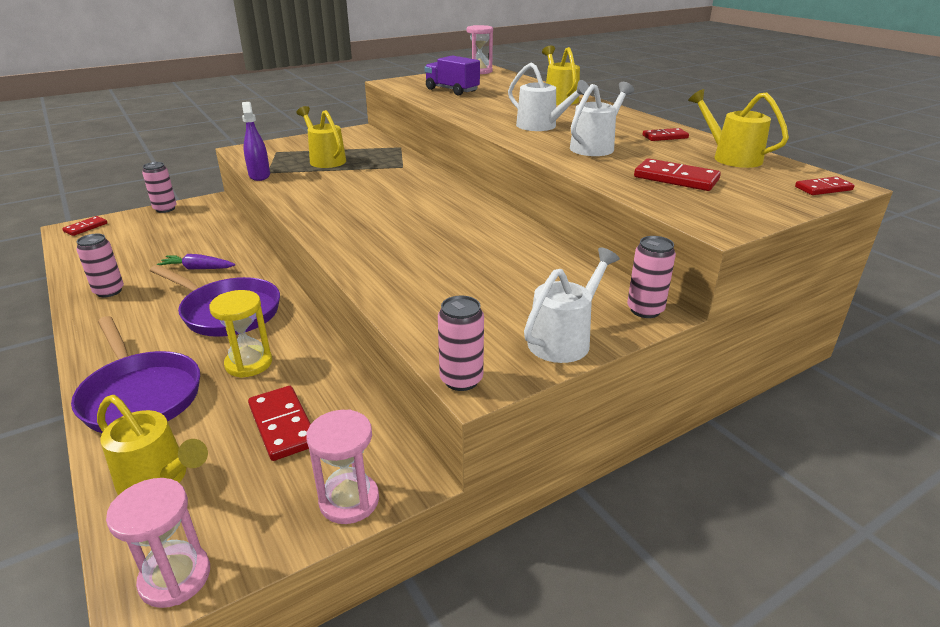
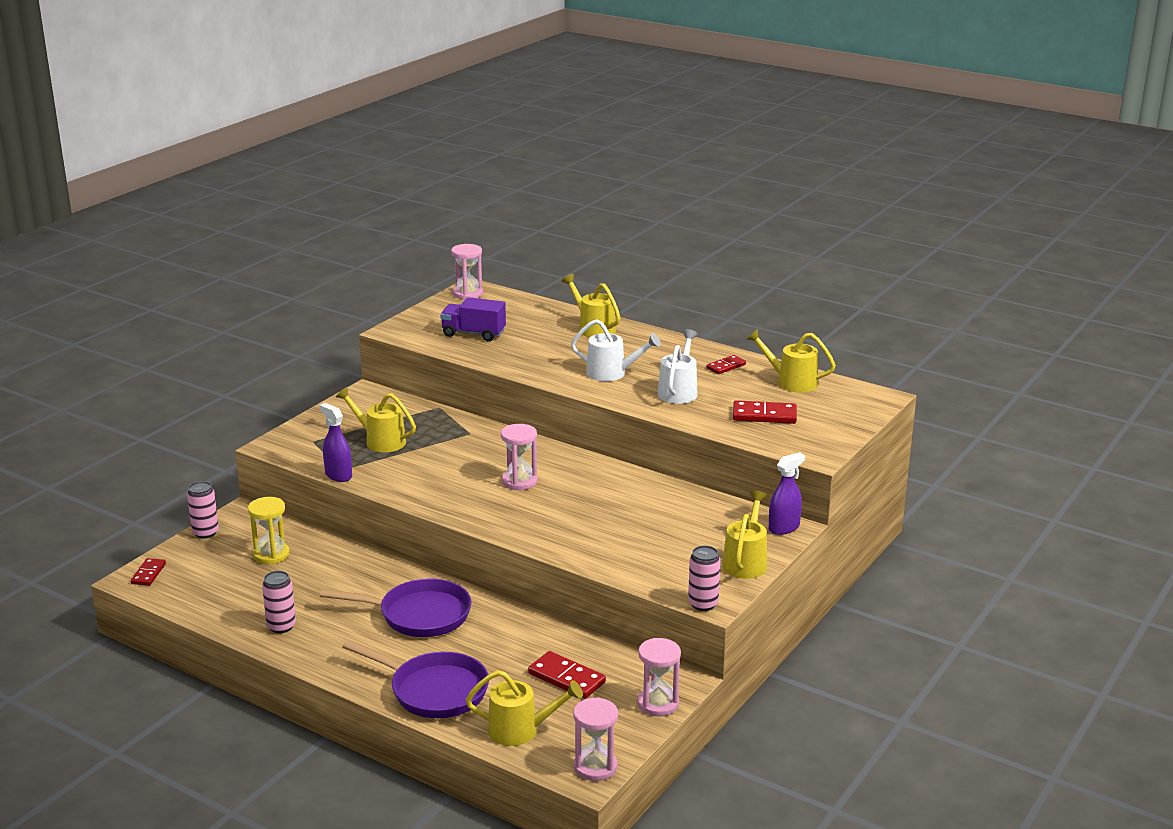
camera: 25 degrees left, 5 degrees down
purple carrot [157,254,235,269] -> none
yellow hourglass [209,290,272,378] -> yellow hourglass moved to [248,497,290,564]
white watering can [524,248,620,363] -> yellow watering can [722,491,767,579]
pink can [627,236,676,318] -> purple spray bottle [769,452,805,535]
red domino [795,177,855,195] -> none
none -> pink hourglass [501,424,538,490]

